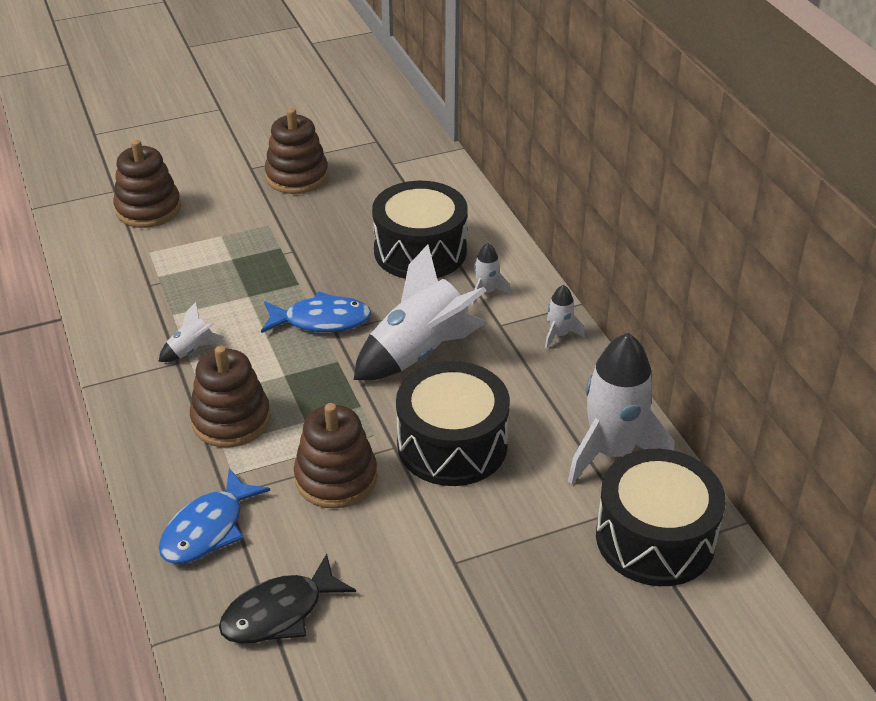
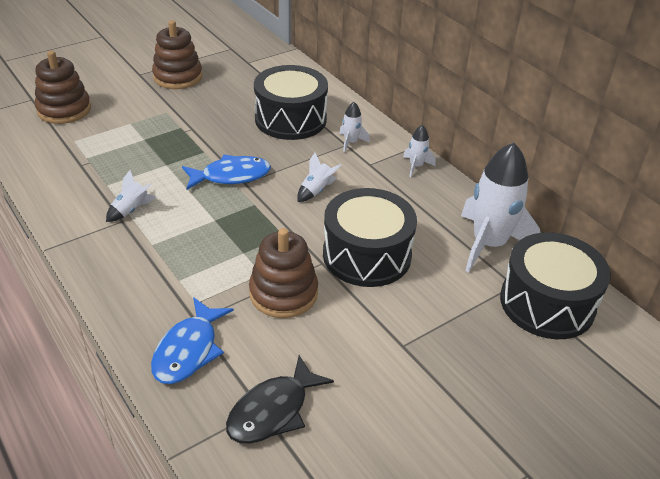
camera: 15 degrees left, 0 degrees up
brown stacking toy [190,346,271,448] -> none
white rocket [354,244,487,380] -> white rocket [297,153,341,202], size x0.45

